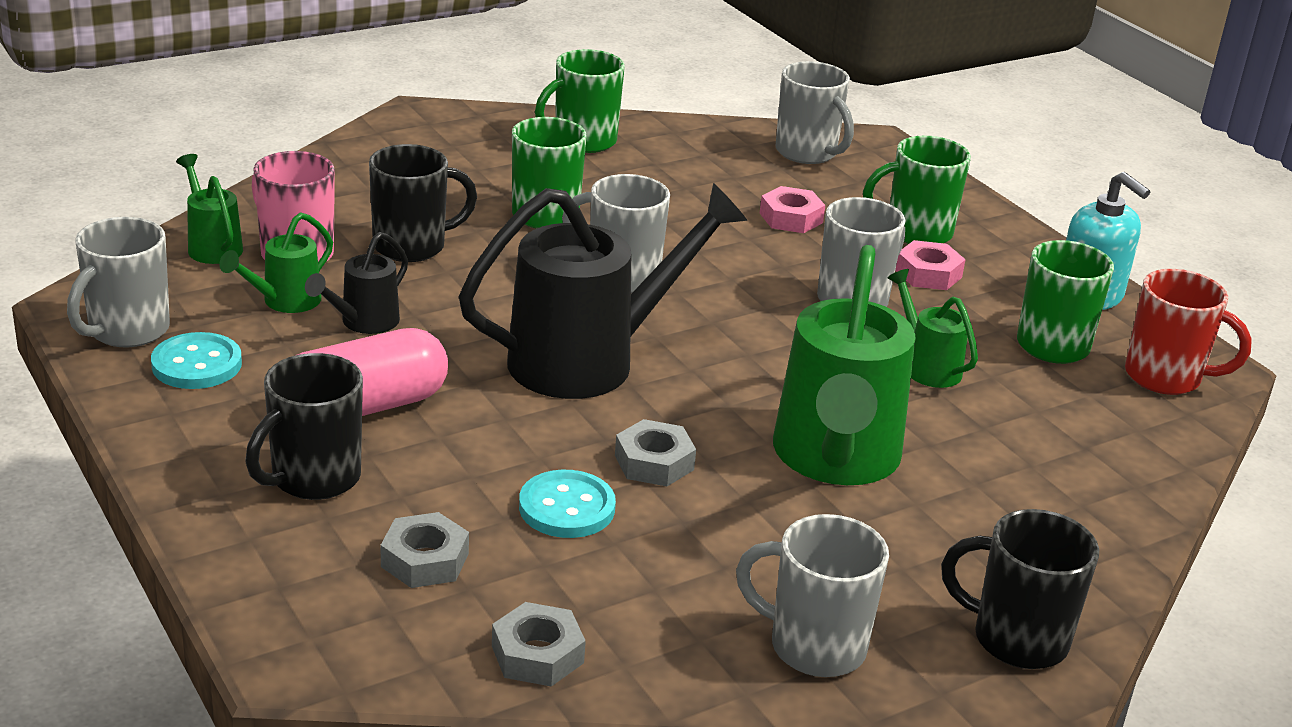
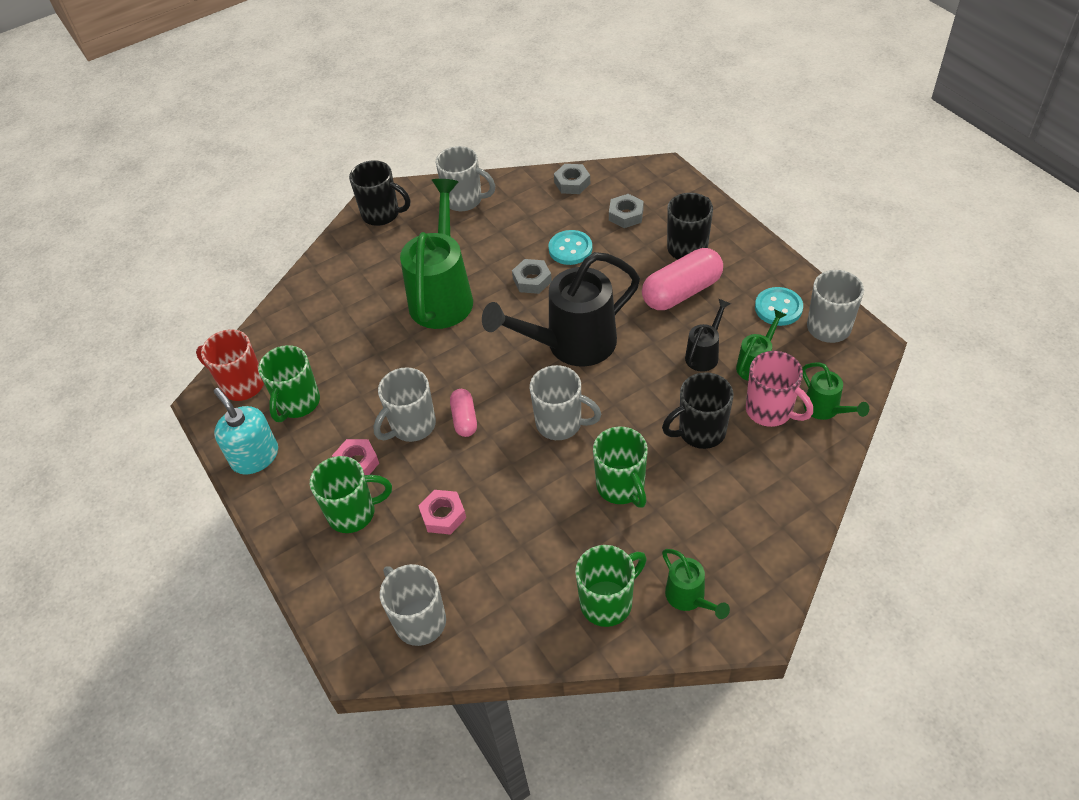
camera: 175 degrees left, 20 degrees up
green watering can [887,269,978,388] -> green watering can moved to [662,549,730,619]
none -> pink capsule [450,389,477,437]

